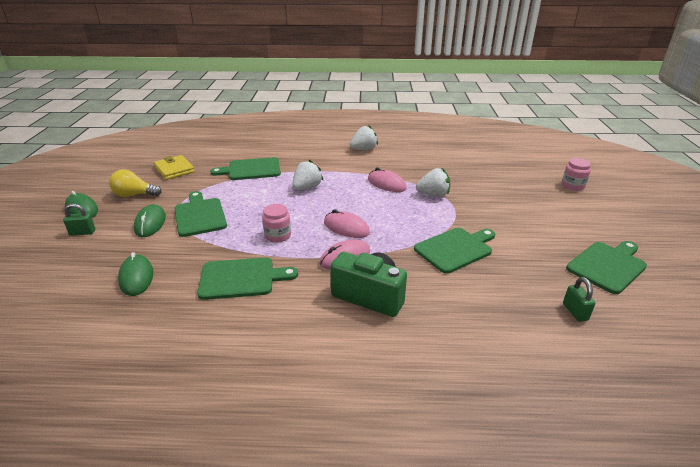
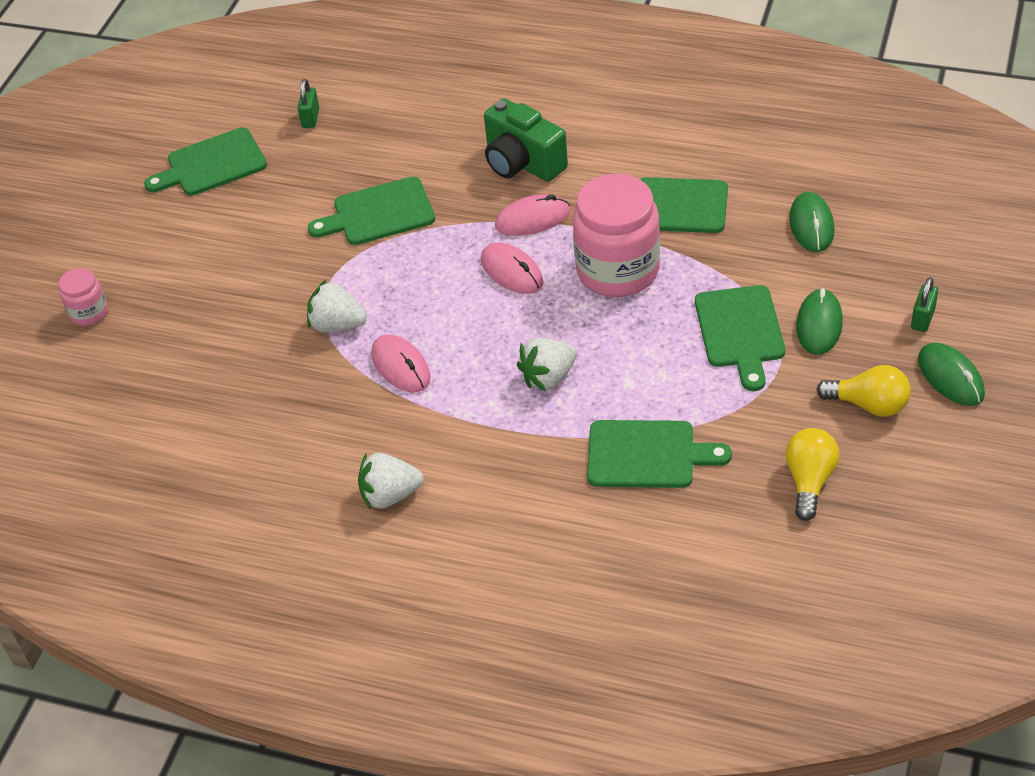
camera: 160 degrees left, 15 degrees up
green padlock [63,204,95,236] -> green padlock turned 75 degrees counterclockwise [911,277,938,332]
yellow wallet [154,155,195,180] -> yellow light bulb [785,428,839,521]
pink jar [262,204,291,243] -> pink jar [573,174,660,297], size x2.07

